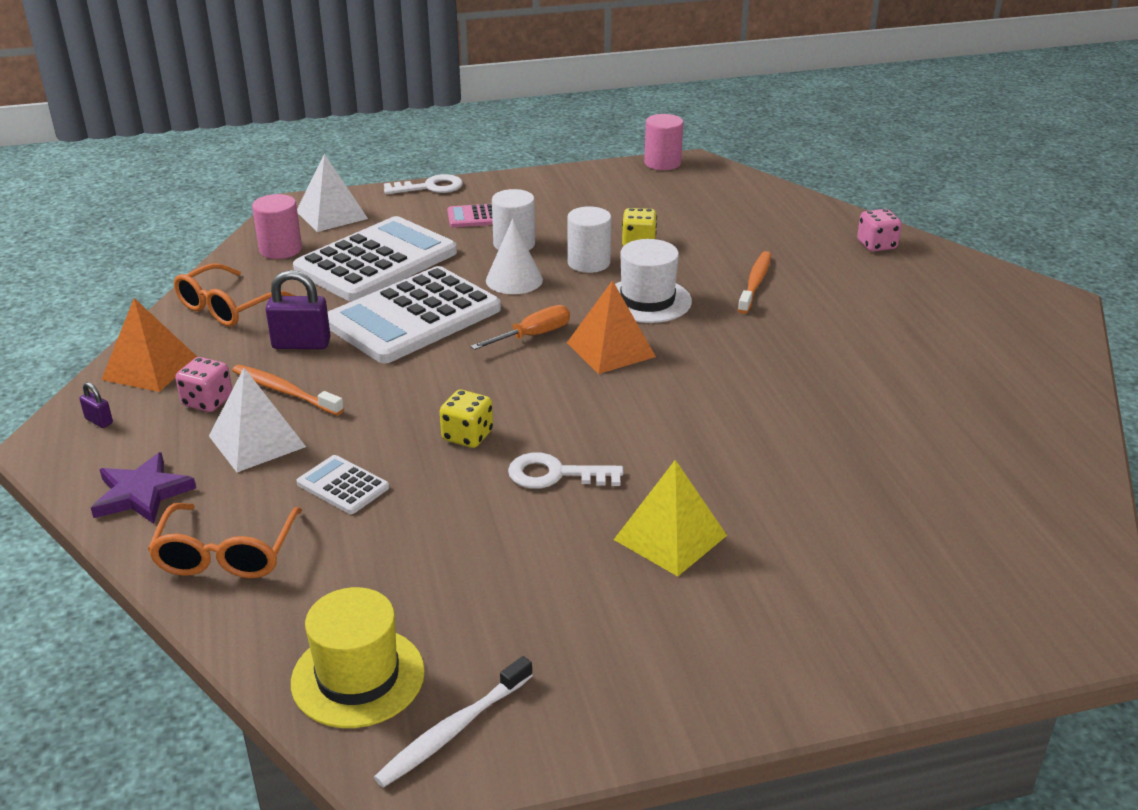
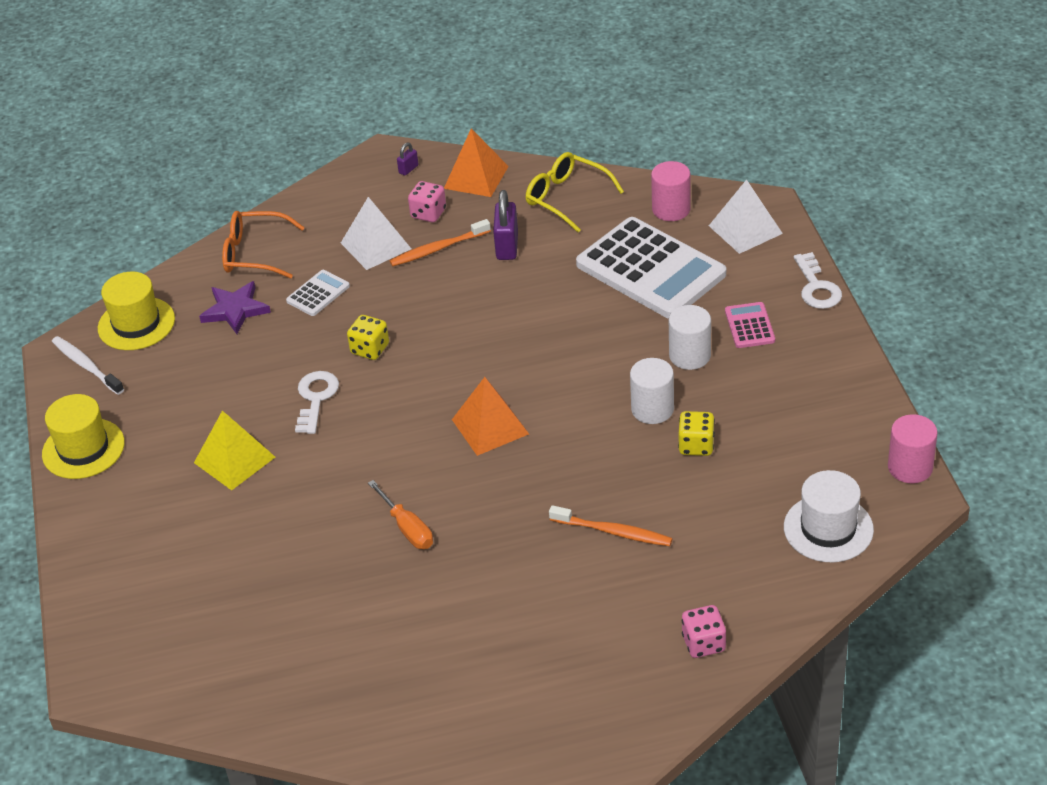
camera: 95 degrees right, 10 degrees up
purple star [91,452,196,524] -> purple star moved to [199,281,271,334]
orange glasses [174,263,296,327] -> yellow glasses [526,152,624,232]
orange toothbrush [232,365,344,416] -> orange toothbrush turned 150 degrees counterclockwise [390,219,491,266]
white calculator [328,266,501,363] -> none
orange screwdriver [471,305,570,350] -> orange screwdriver moved to [368,480,433,549]
white cone [486,219,543,294] -> none
white hat [615,239,692,323] -> white hat moved to [784,470,874,562]
none -> yellow hat [42,394,125,479]

